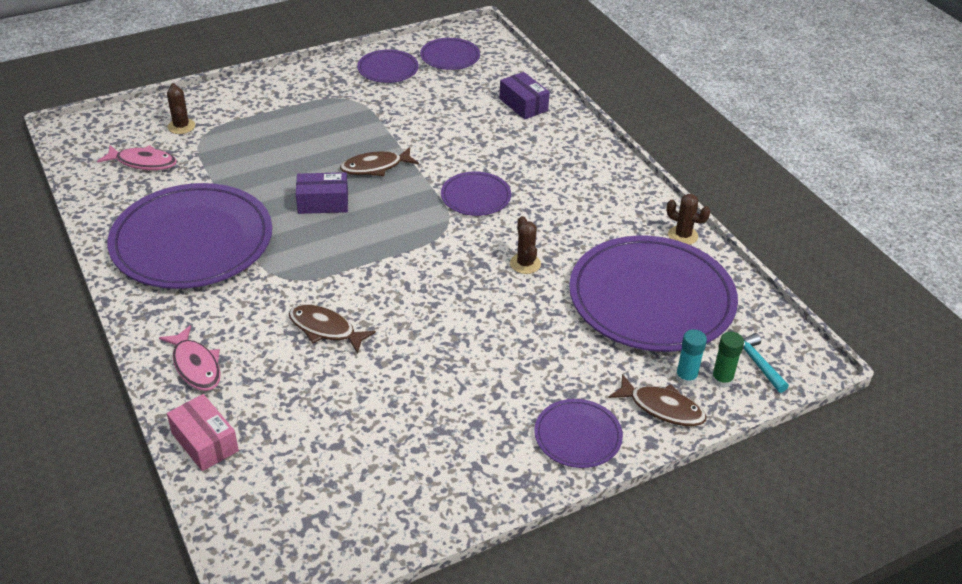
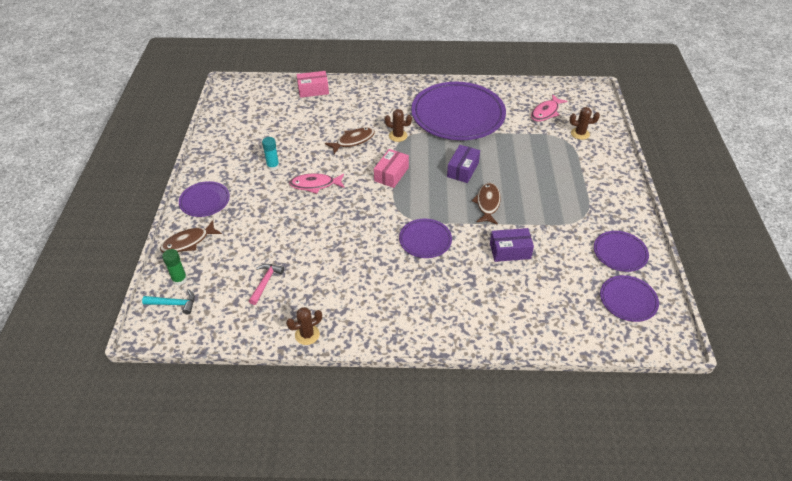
camera: 120 degrees right, 5 degrees up
pink fish [159,325,221,391] -> pink fish moved to [289,174,345,194]
purple box [499,72,550,119] -> purple box moved to [490,228,534,262]
brown cactus [510,216,541,274] -> brown cactus moved to [385,109,412,142]
purple plate [569,235,738,352] -> pink hammer [249,264,284,305]
turquoise glue stick [675,329,707,386] -> turquoise glue stick moved to [262,137,280,171]
none -> pink box [374,149,409,188]

